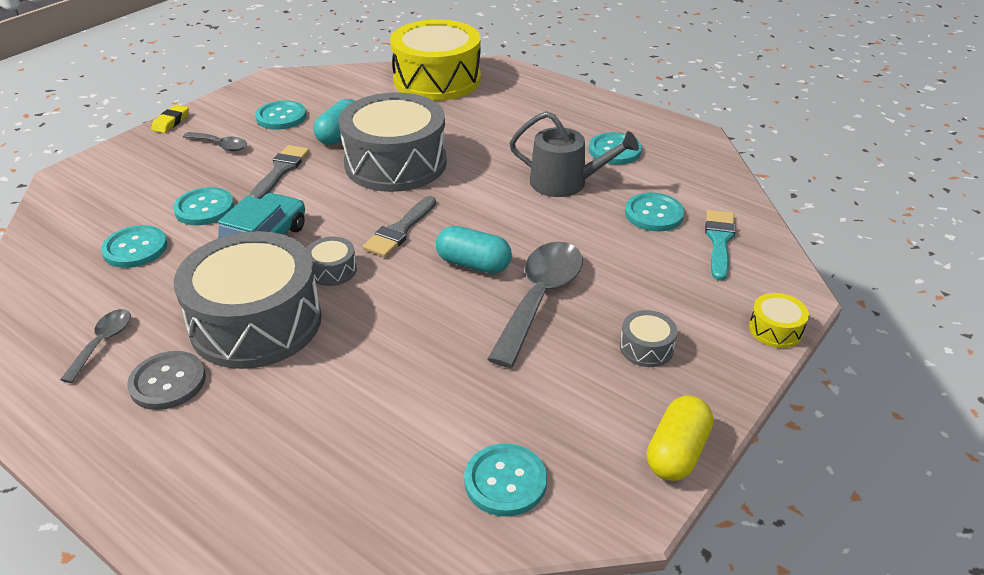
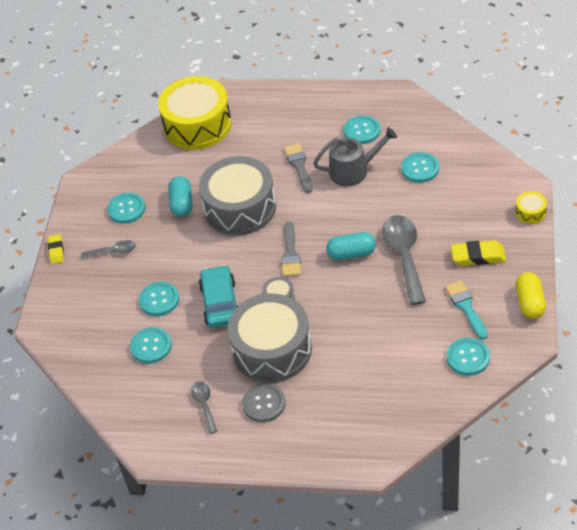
camera: 25 degrees left, 10 degrees up
grey brush [249,145,310,199] -> grey brush moved to [284,143,313,193]
grey drum [620,310,677,367] -> yellow eraser [451,240,506,266]
turquoise brush [705,210,736,281] -> turquoise brush moved to [445,280,488,340]

